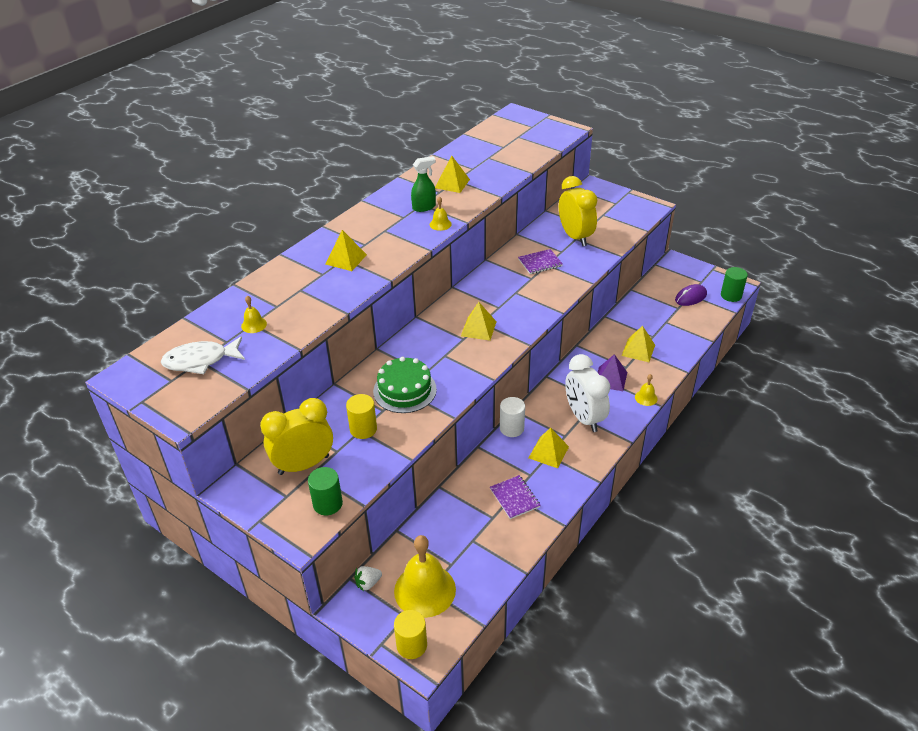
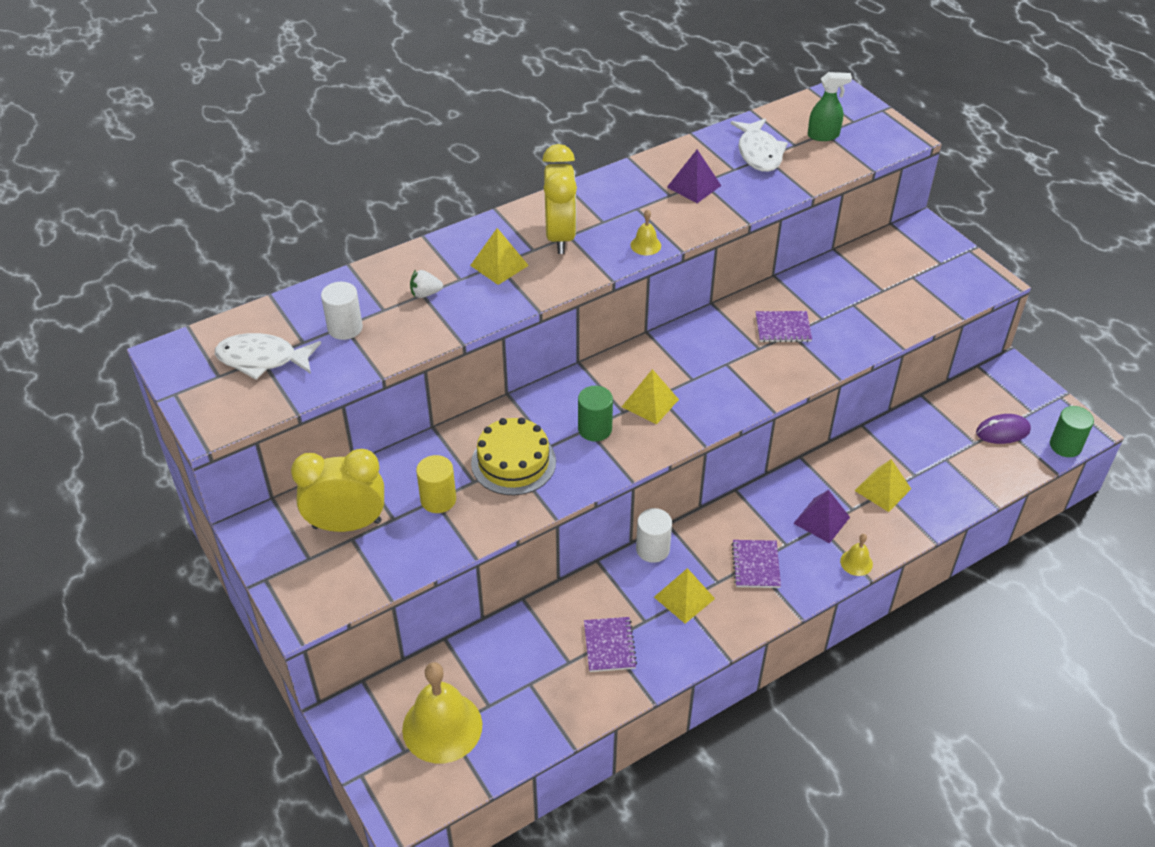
camera: 20 degrees right, 5 degrees up
yellow bell [241,296,267,333] -> white cylinder [321,282,363,340]
green cylinder [308,467,343,515] -> green cylinder moved to [578,386,613,441]
white strawberry [354,566,382,592] -> white strawberry moved to [410,270,443,298]
green cake [373,356,437,413] -> yellow cake [471,417,556,495]
yellow cylinder [394,610,427,659] -> none
green spray bottle [411,156,436,212] -> green spray bottle moved to [808,72,852,141]
yellow pyramid [435,156,470,193] -> purple pyramid [667,149,721,203]
yellow clock [559,176,597,246] -> yellow clock moved to [542,144,577,254]
white clock [565,354,610,432] -> purple notebook [731,540,781,588]
none -> white fish [730,118,788,172]

